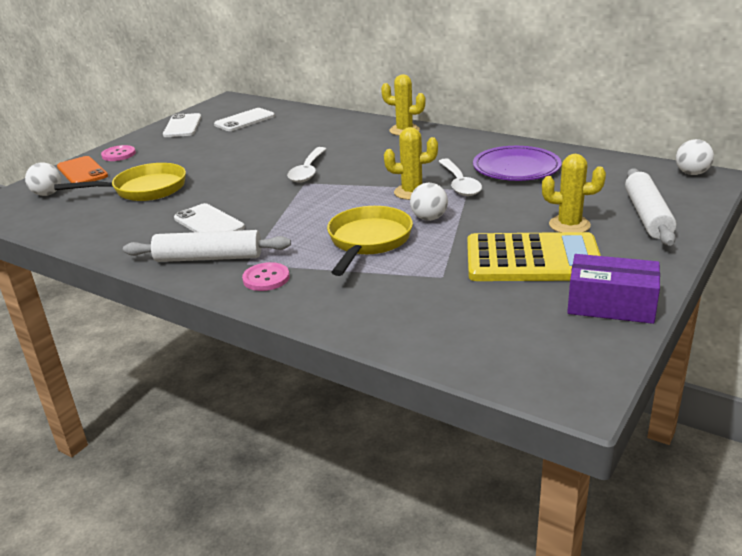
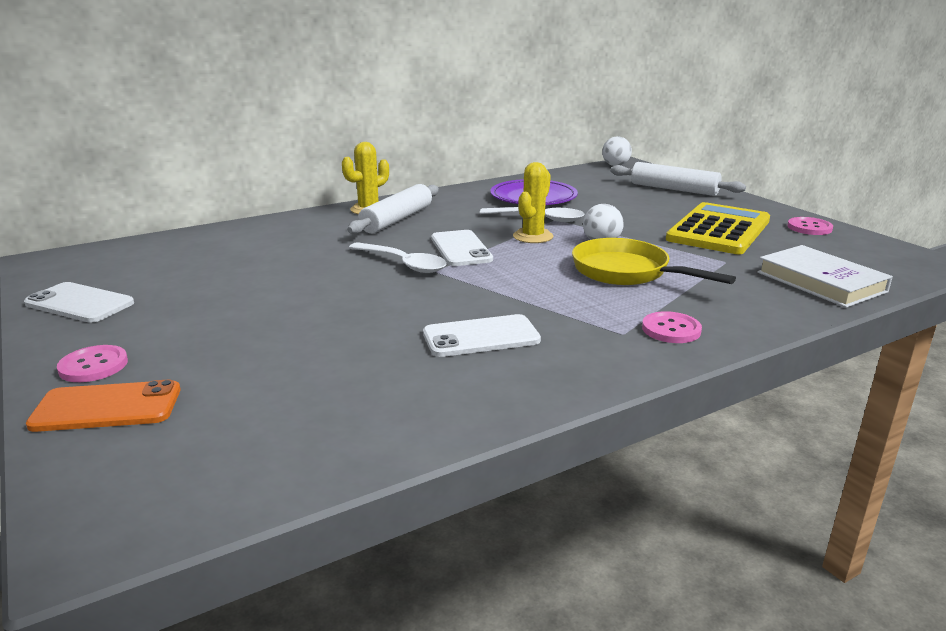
camera: 65 degrees left, 5 degrees down
white ball [25,163,61,196] -> none
yellow pan [54,163,186,201] -> none
white rolling pin [123,230,291,262] -> white rolling pin moved to [347,184,439,234]
white phone [214,108,275,131] -> white phone moved to [431,230,493,266]
yellow cactus [542,154,606,232] -> none
purple box [567,254,660,324] -> pink button [787,217,833,235]
none -> white book [757,245,893,308]

